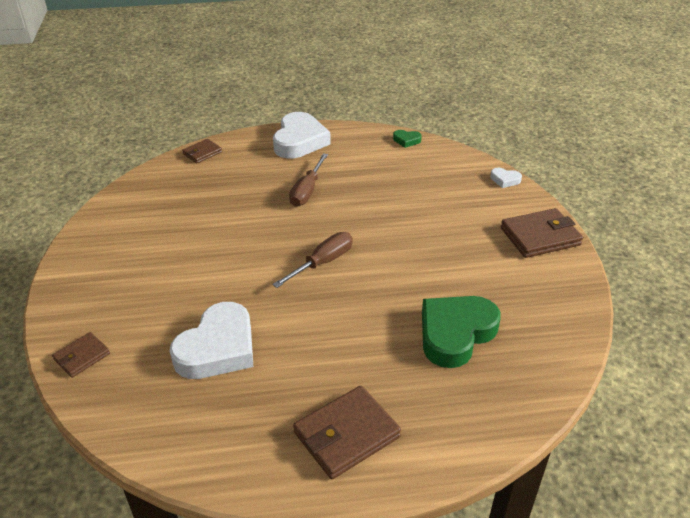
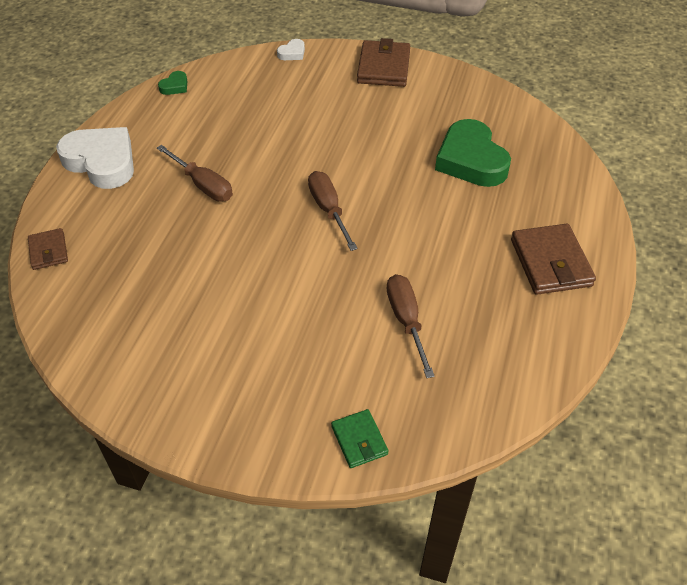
camera: 65 degrees left, 10 degrees up
brown wallet [52,332,110,378] -> green wallet [331,409,389,468]
white heart [170,302,253,379] -> brown screwdriver [387,274,435,378]

